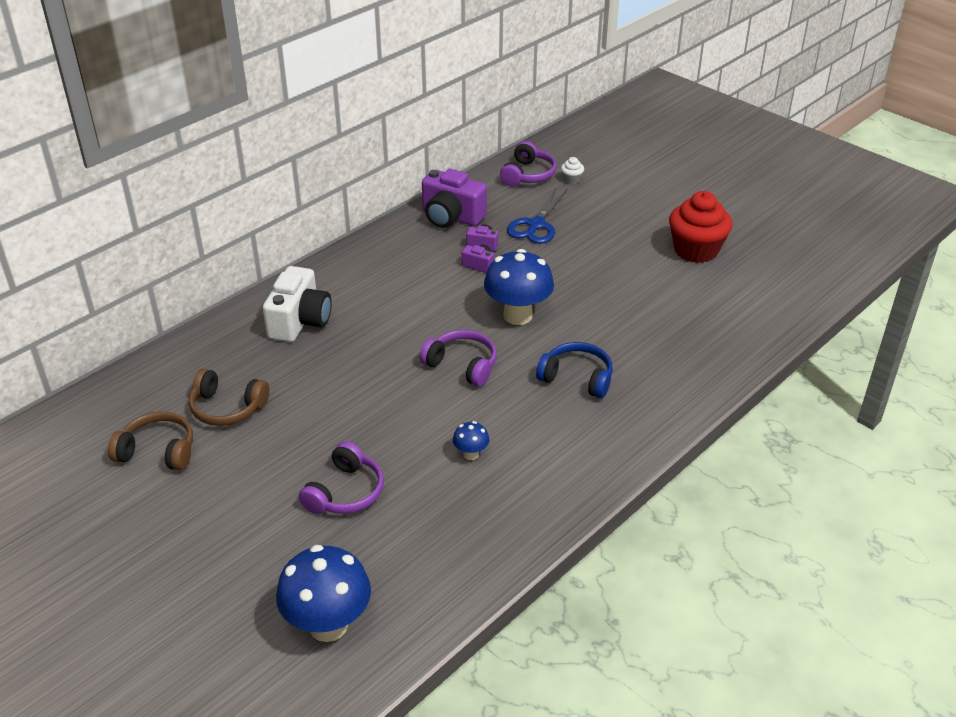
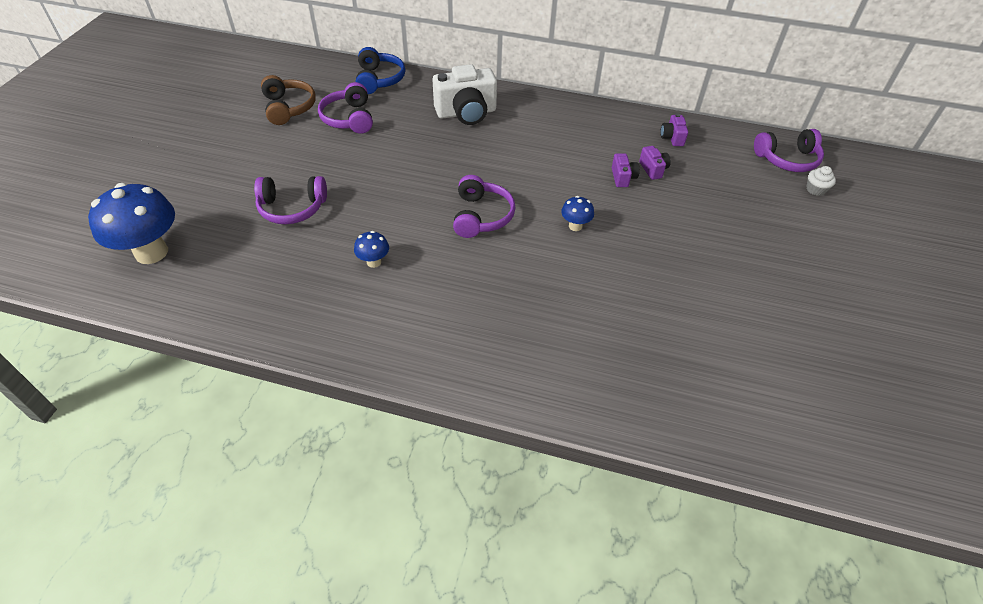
camera: 60 degrees right, 10 degrees up
brown headphones [189,369,269,426] -> purple headphones [318,82,373,134]
purple camera [422,169,487,228] -> purple camera [660,114,688,146], size x0.47
blue mushroom [484,249,554,325] -> blue mushroom [561,196,594,231], size x0.46
blue scissors [507,189,567,244] -> none
blue headphones [536,342,613,398] -> blue headphones moved to [356,47,405,94]
red cupcake [669,191,732,263] -> none

